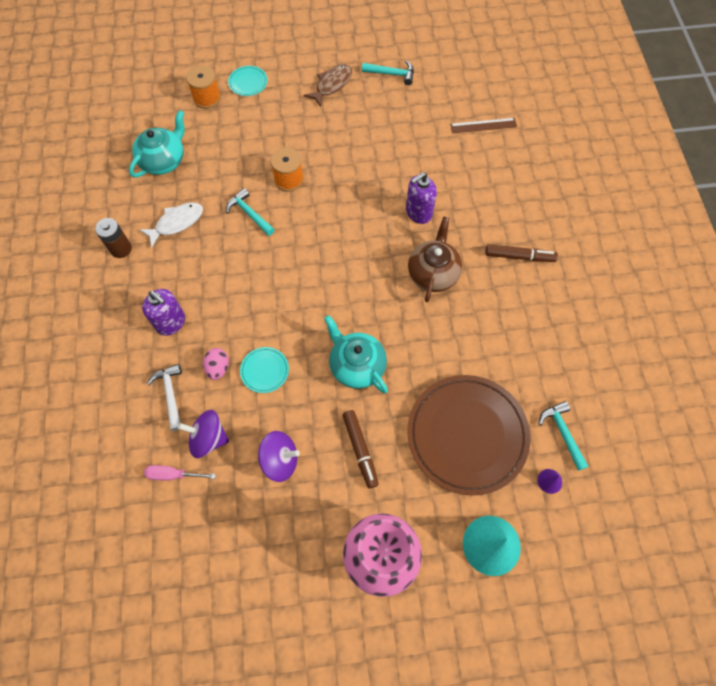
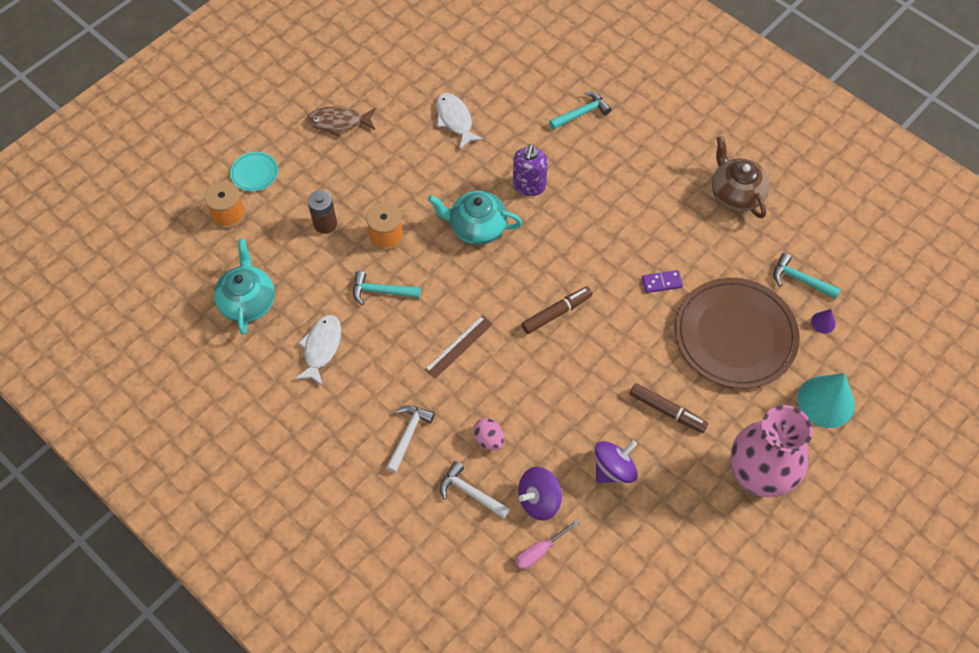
camera: 40 degrees left, 5 degrees down
brown battery [95,218,132,258] -> brown battery moved to [308,190,337,234]
purple soap dispenser [142,289,185,336] -> white hammer [386,406,435,473]
turquoise plate [240,347,289,393] -> none
brown fish [304,64,352,107] -> brown fish turned 90 degrees counterclockwise [306,106,376,137]
turquoise teapot [324,315,388,393] -> turquoise teapot moved to [428,191,522,245]
turquoise hammer [362,60,414,85] -> turquoise hammer moved to [549,91,611,130]
brown teapot [408,216,462,302] -> brown teapot moved to [712,136,770,218]
brown ruler [450,118,517,133] -> brown ruler moved to [424,315,493,379]
brown marker [485,244,558,262] -> brown marker moved to [521,287,592,334]
none -> white fish [436,93,484,149]
none -> purple domino [642,270,683,293]

